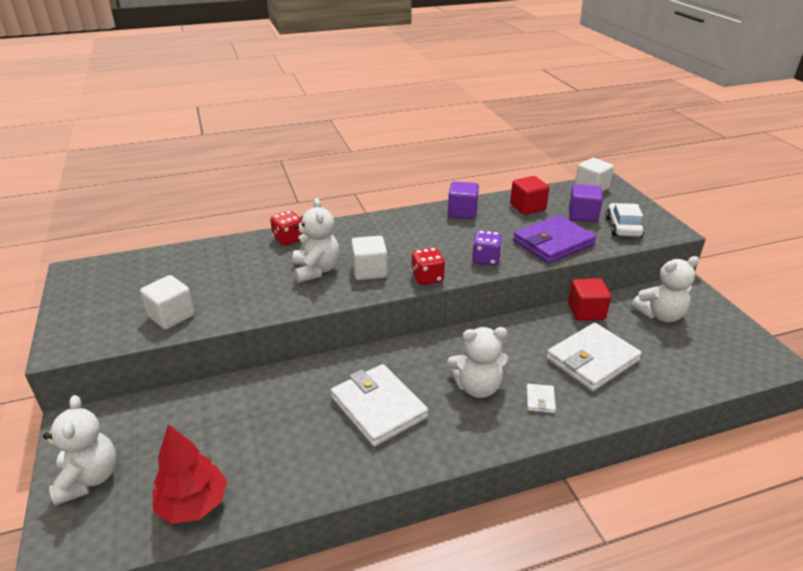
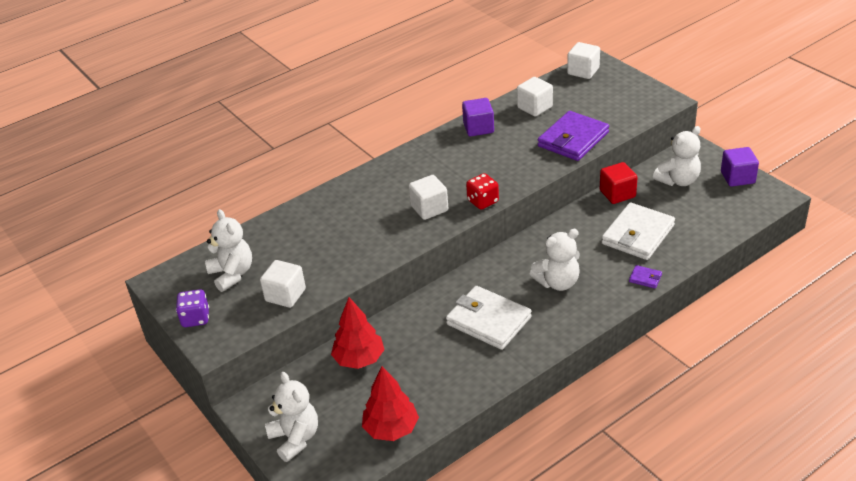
camera: 15 degrees left, 5 degrees up
red dice [270,211,302,246] -> none
white teddy bear [293,198,340,283] -> white teddy bear moved to [205,209,252,292]
purple dice [472,230,503,266] -> purple dice moved to [176,289,209,327]
red cube [510,176,549,215] -> white cube [517,77,553,117]
white wallet [527,384,556,413] -> none
purple cube [569,184,603,223] -> purple cube moved to [721,147,759,187]
white car [606,203,644,237] -> none
none -> red tree [331,297,385,369]
none -> purple wallet [629,265,662,289]

